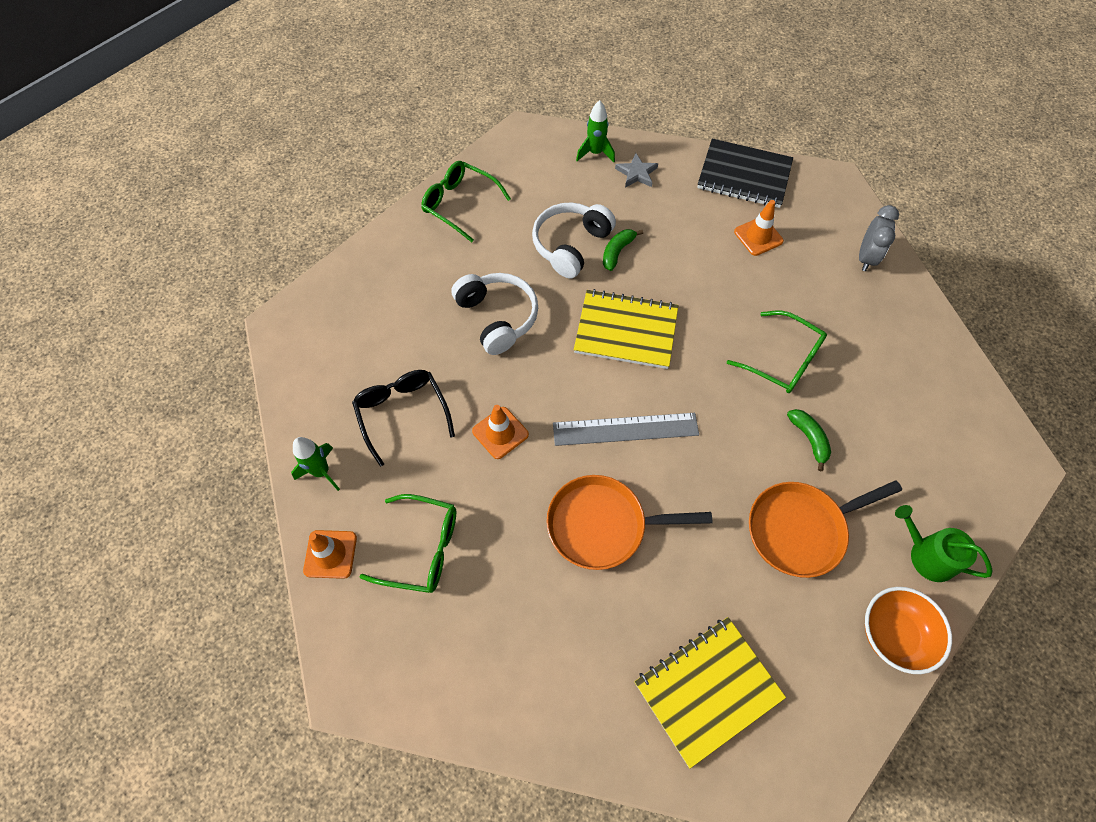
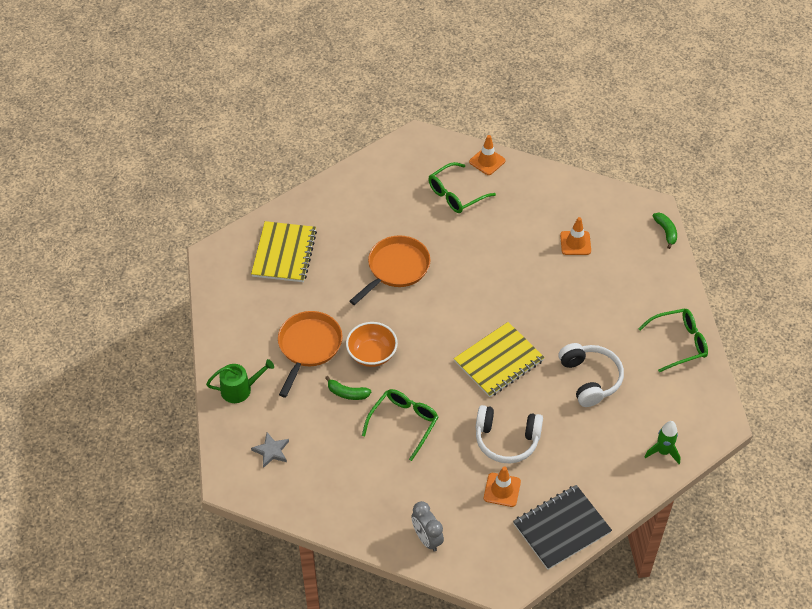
camera: 130 degrees right, 10 degrees down
green rocket [291,437,340,491] -> none
black glasses [352,370,455,467] -> none
white headphones [452,273,538,355] -> white headphones moved to [476,405,543,463]
orange traffic cone [472,405,529,459] -> orange traffic cone moved to [560,217,591,255]
grey ruler [553,413,699,446] -> none
green banana [603,229,643,271] -> green banana moved to [653,213,677,249]
grey star [615,153,658,187] -> grey star moved to [251,432,289,468]
green glasses [727,310,827,393] -> green glasses turned 135 degrees clockwise [362,389,438,461]
orange bowl [865,587,952,674] -> orange bowl moved to [346,322,398,367]

